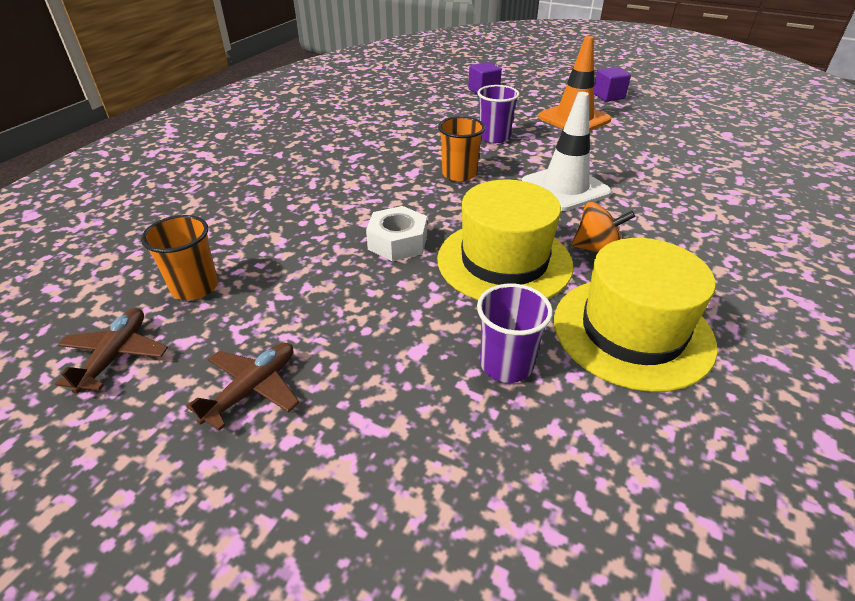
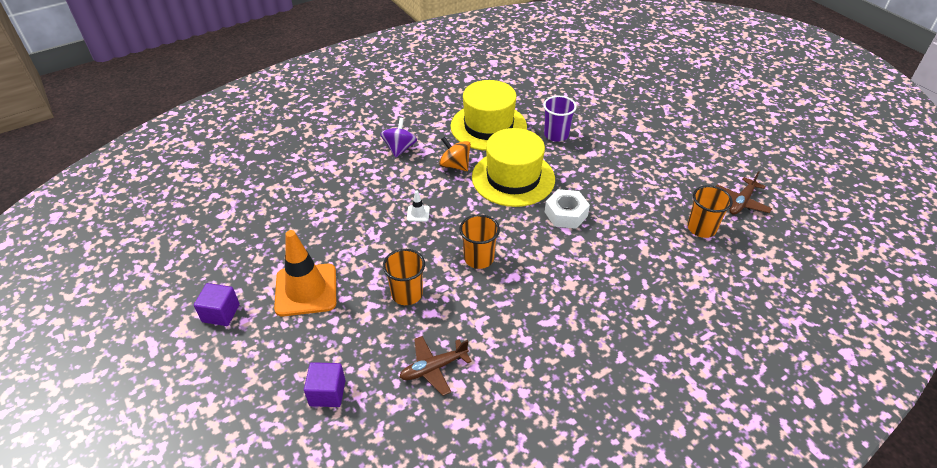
camera: 150 degrees left, 5 degrees up
brown plane [186,343,299,431] -> brown plane moved to [400,336,472,396]
purple cup [477,85,520,143] -> orange cup [383,249,425,305]
white traffic cone [522,92,612,211] -> white traffic cone [407,191,430,222], size x0.41
none -> purple spinning top [380,118,417,157]

